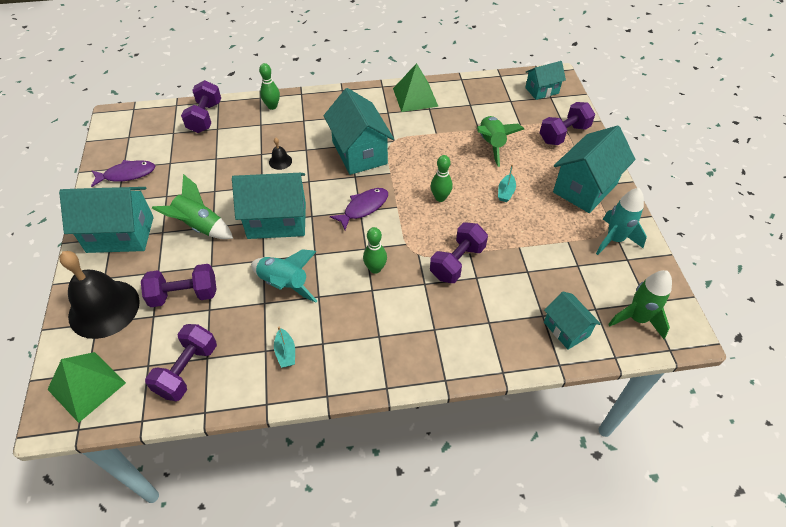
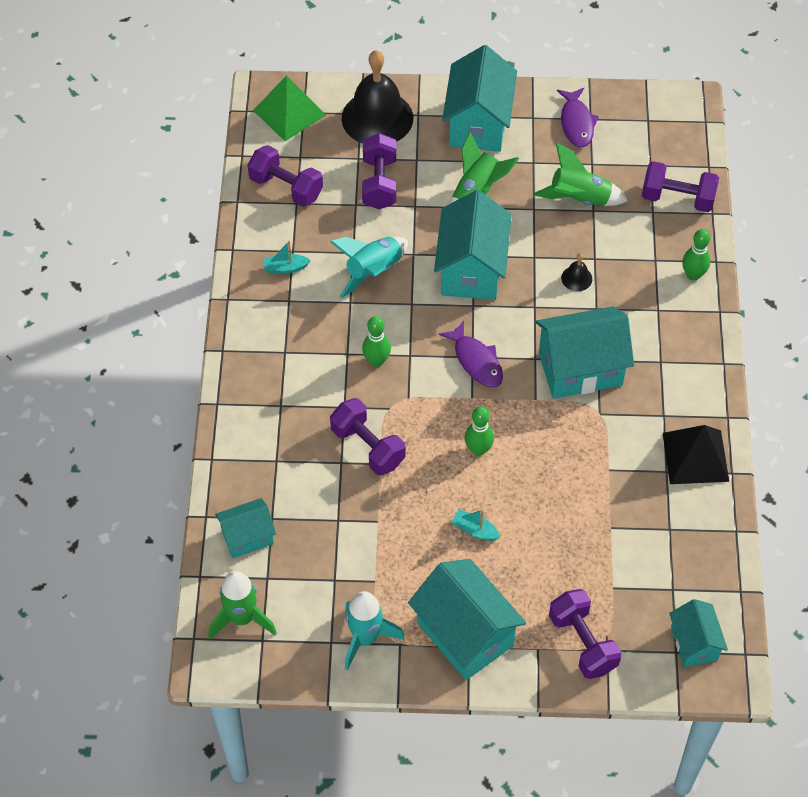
camera: 100 degrees right, 5 degrees up
green pyramid [393,63,439,112] -> black pyramid [663,425,729,484]
green rocket [477,116,524,167] -> green rocket moved to [534,143,628,206]

